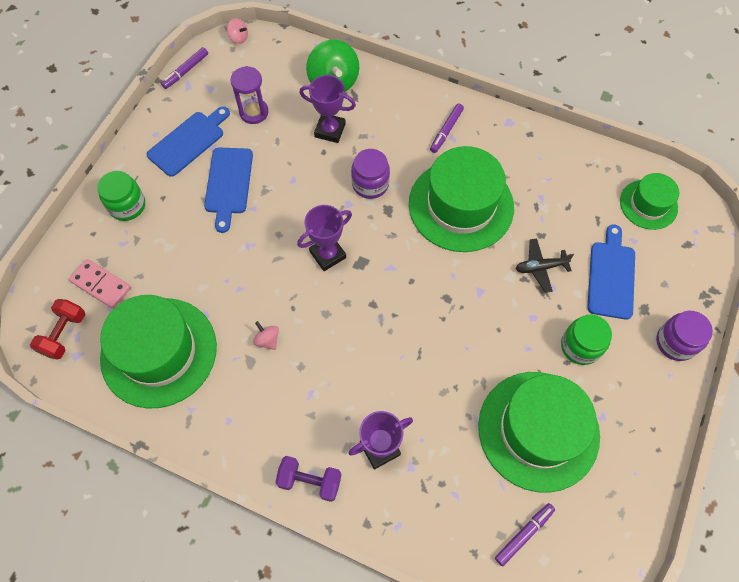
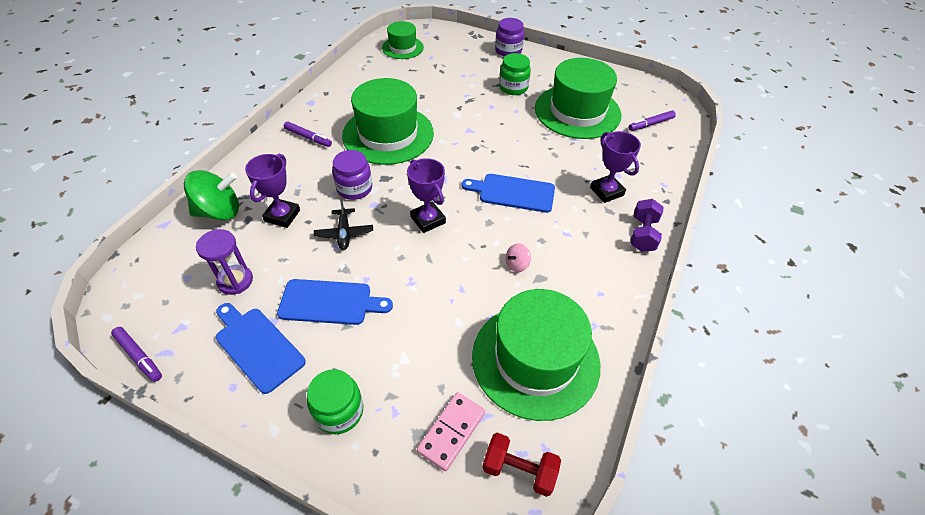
camera: 90 degrees left, 15 degrees down
pink spinning top [227,18,248,44] -> none
purple marker [495,503,555,566] -> purple marker turned 75 degrees counterclockwise [628,111,676,131]
black plane [516,238,574,293] -> black plane moved to [314,199,373,250]
blue cutting board [587,225,635,320] -> blue cutting board moved to [462,174,555,213]

